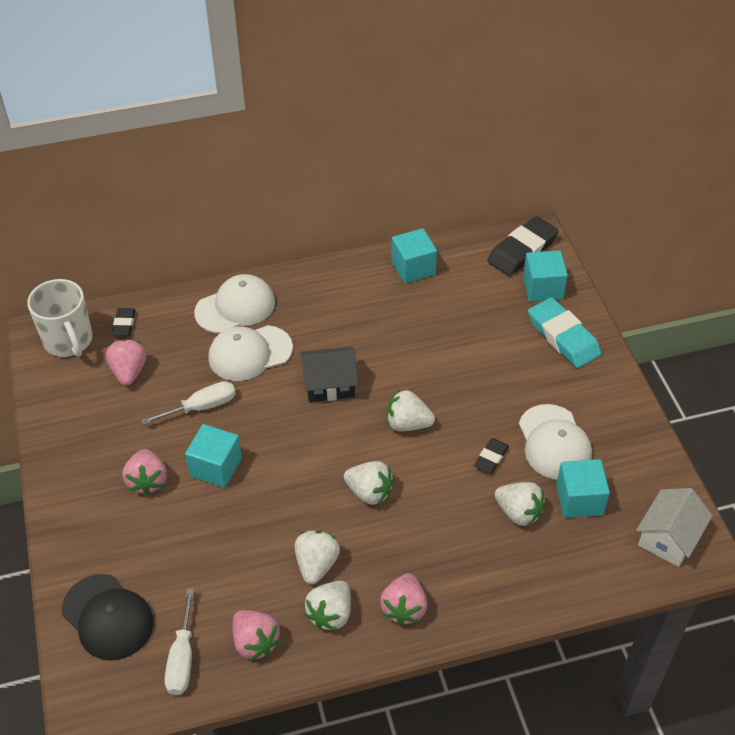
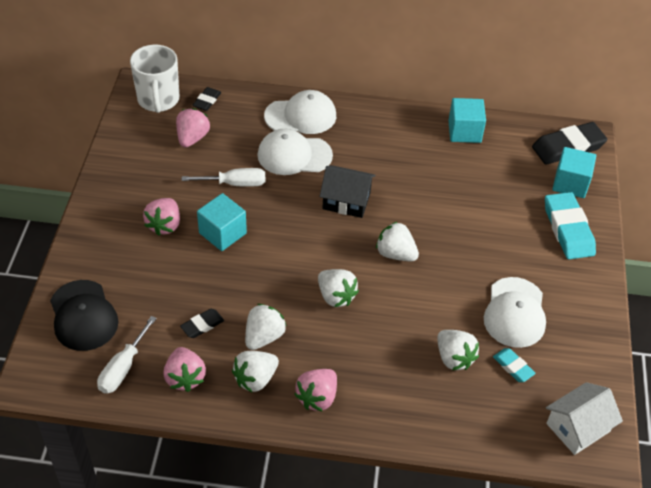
camera: 20 degrees right, 0 degrees up
black eraser [474,438,509,473] -> black eraser moved to [180,309,224,338]
turquoise cube [556,459,610,518] -> turquoise eraser [493,348,536,382]

